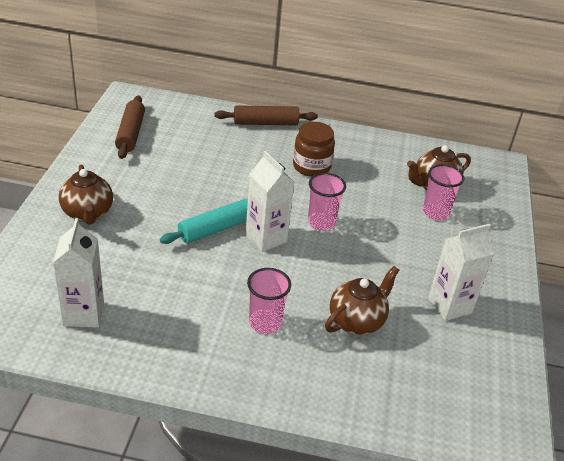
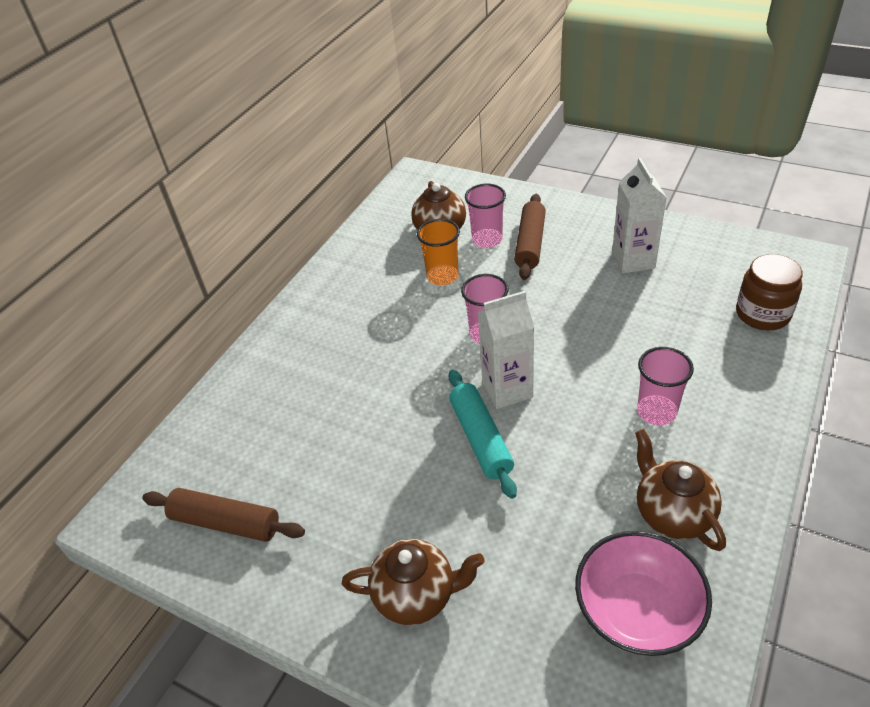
camera: 65 degrees left, 5 degrees up
white carton [53,218,104,328] -> pink bowl [575,531,712,656]
brown rolling pin [214,105,318,125] -> brown rolling pin moved to [514,194,546,280]
brown jar [293,122,335,177] -> brown jar moved to [736,254,803,330]
brown teapot [325,266,399,335] -> brown teapot moved to [635,429,726,551]
none -> orange cup [417,219,460,285]

